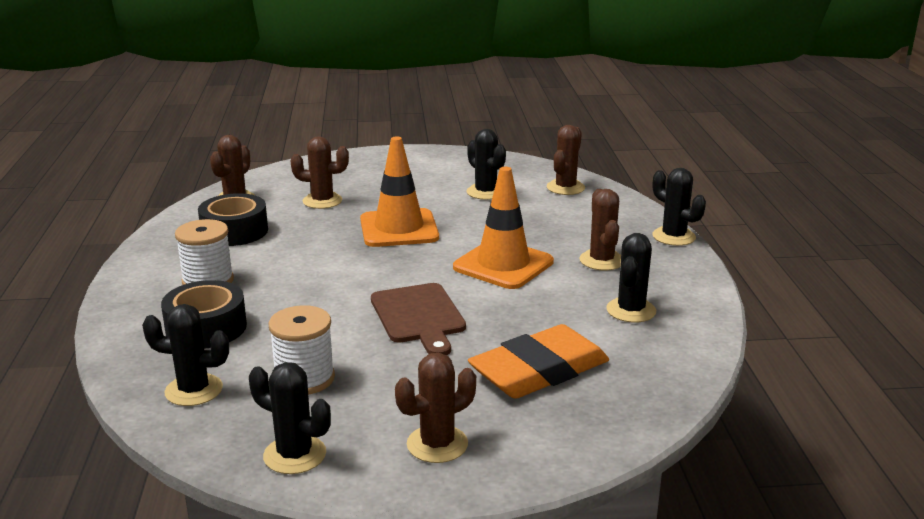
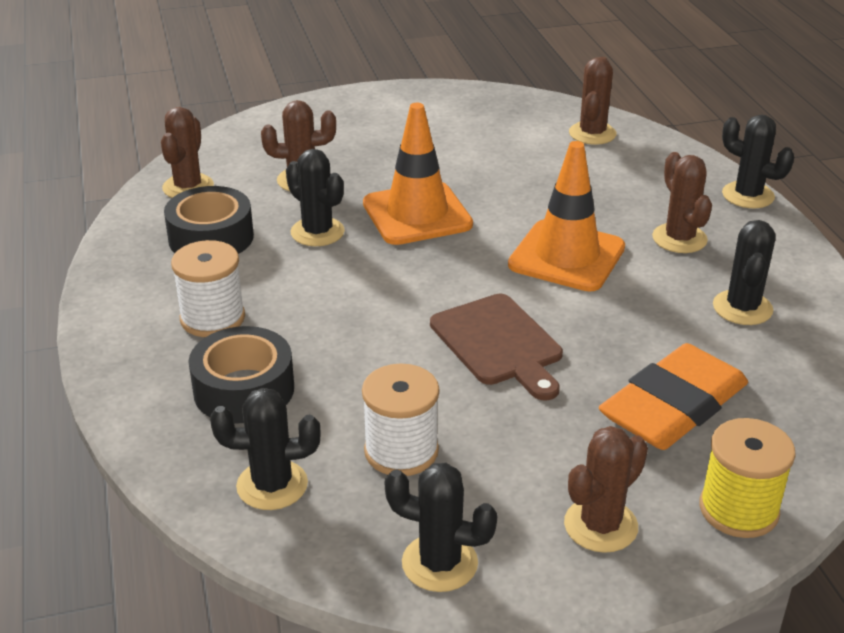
camera: 10 degrees left, 10 degrees up
black cactus [466,129,506,200] -> black cactus moved to [286,149,345,246]
none -> yellow spool [700,418,796,538]

